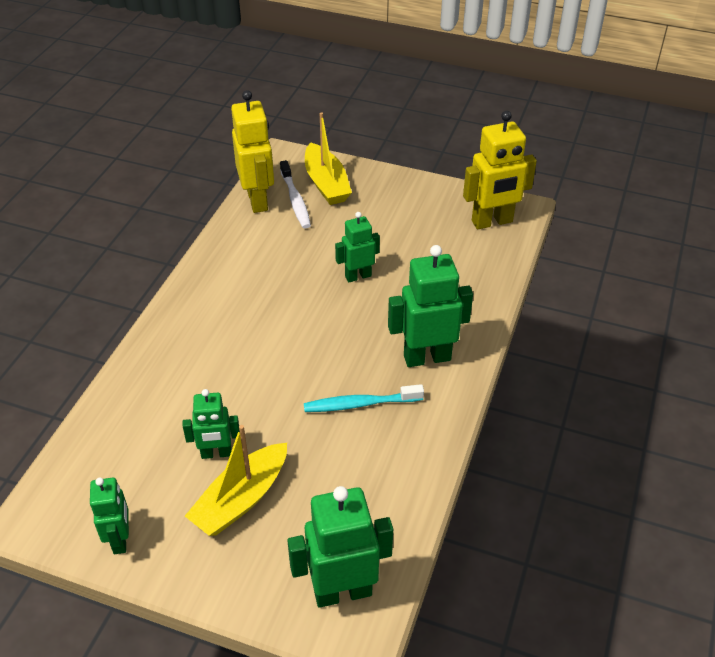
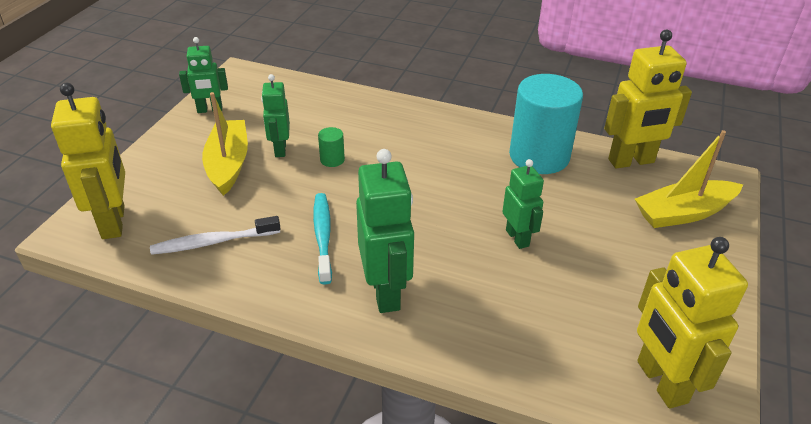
camera: 90 degrees right, 5 degrees down
yellow boat [185,425,287,536] -> yellow boat turned 45 degrees clockwise [202,92,248,196]
white toothbrush [280,160,311,228] -> white toothbrush moved to [150,216,281,255]
green robot [287,486,393,608] -> yellow robot [51,83,125,239]
none -> green cylinder [318,127,345,167]
none -> turquoise cylinder [509,74,583,174]

